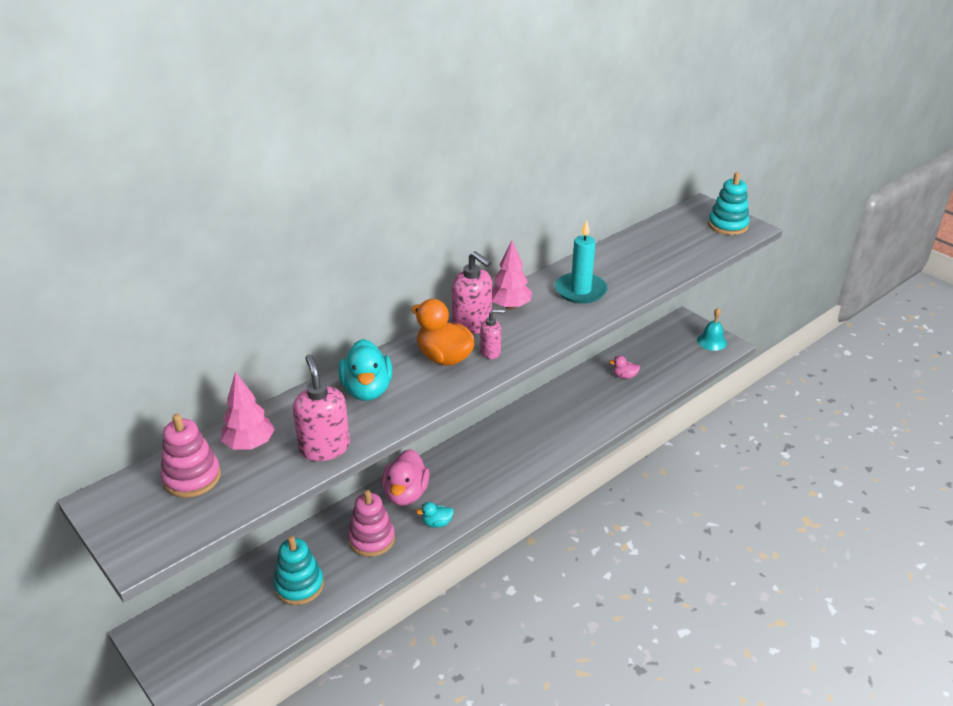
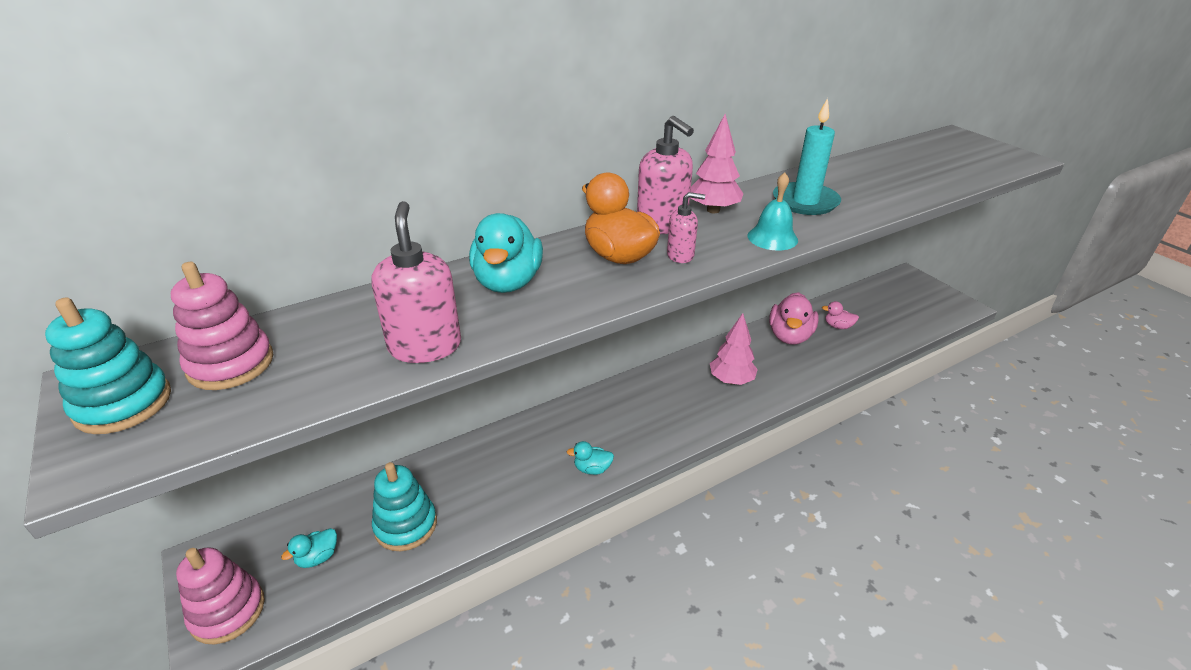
camera: 10 degrees right, 0 degrees up
pink tree [221,372,275,450] -> pink tree moved to [710,313,758,385]
pink stacking toy [348,490,395,557] -> pink stacking toy moved to [176,547,265,644]
pink duck [382,449,430,506] -> pink duck moved to [769,292,819,345]
turquoise bell [697,308,727,351] -> turquoise bell moved to [748,172,798,251]
turquoise stacking toy [708,172,750,235] -> turquoise stacking toy moved to [45,297,171,434]
none -> turquoise duck [281,528,337,568]

